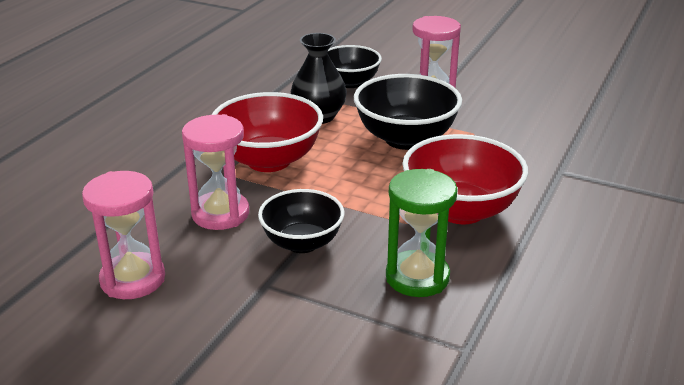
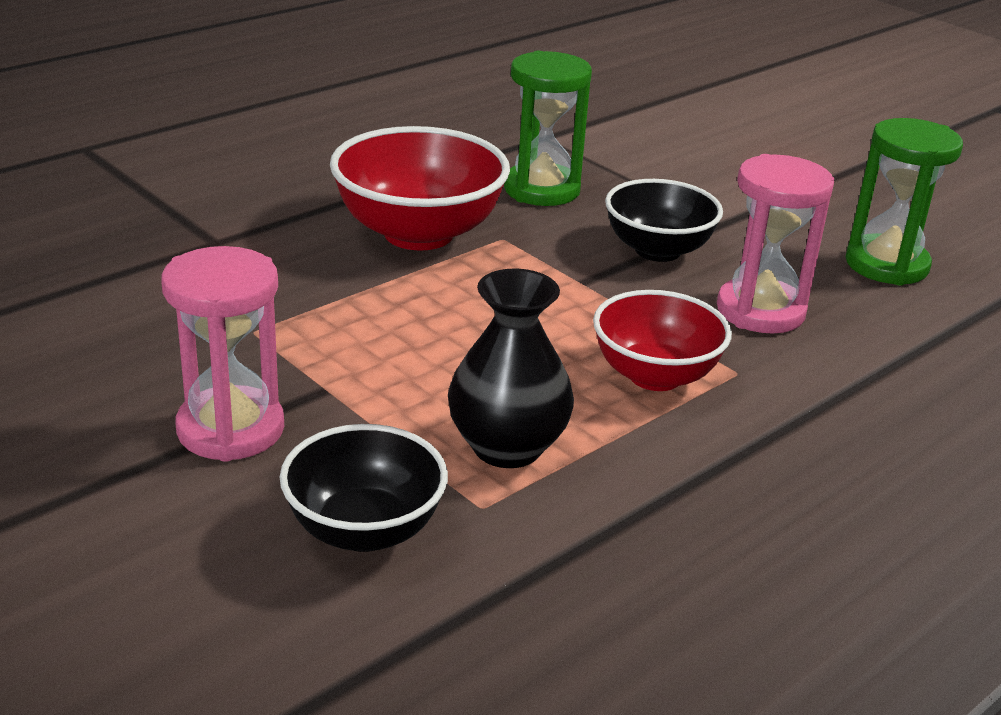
camera: 160 degrees left, 0 degrees up
pink hourglass [82,171,165,299] -> green hourglass [845,118,963,286]
red bowl [211,92,323,172] -> red bowl [593,290,732,391], size x0.66
black bowl [354,74,462,150] -> none

